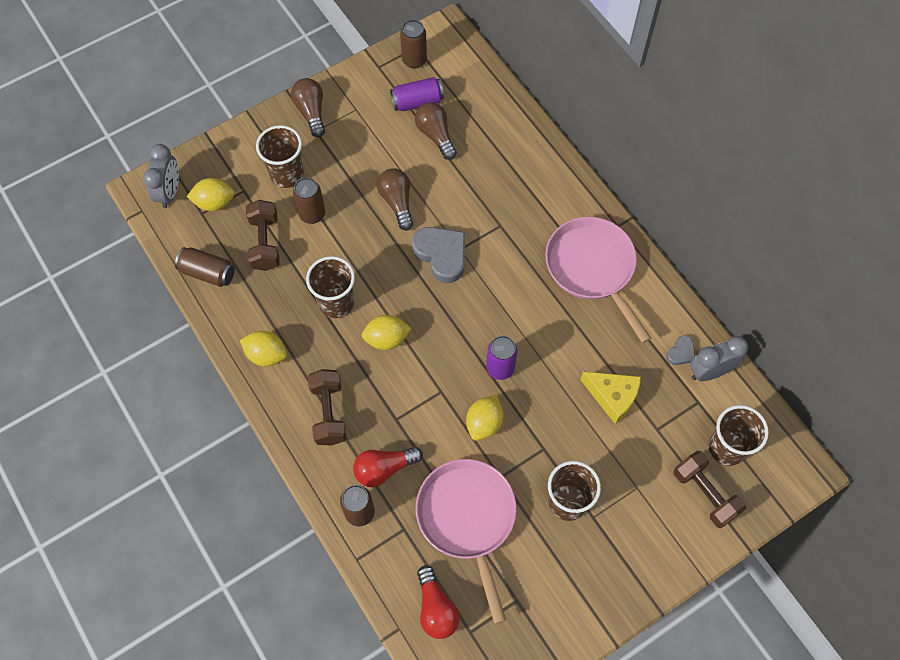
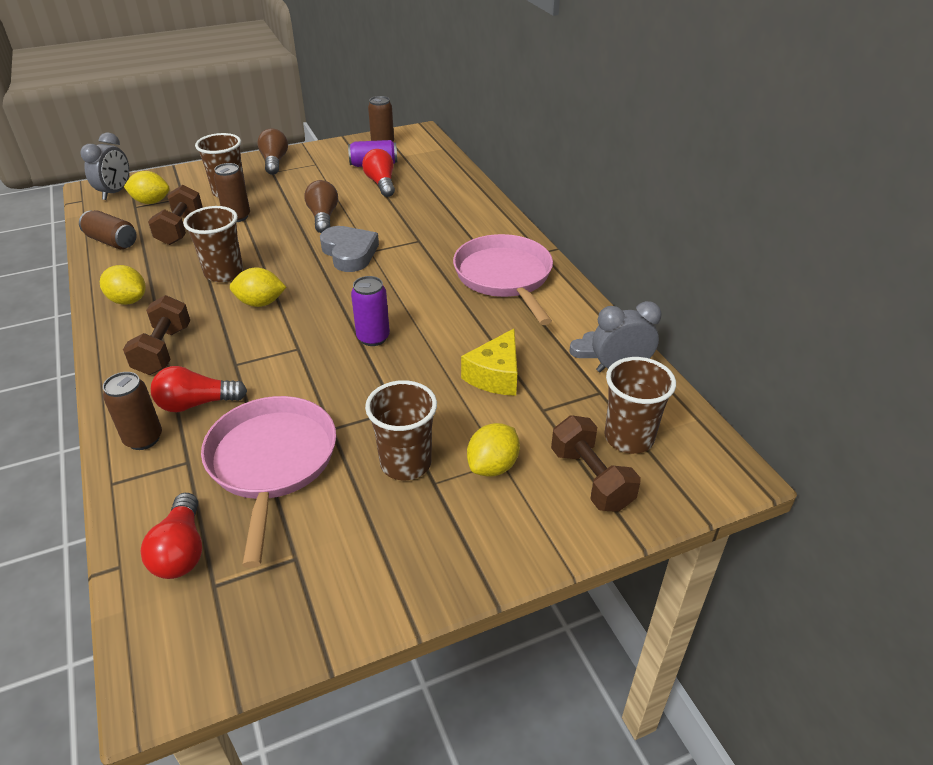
camera: 10 degrees right, 25 degrees down
brown light bulb [415,102,457,160] -> red light bulb [362,149,395,197]
yellow lemon [466,395,504,441] -> yellow lemon moved to [467,423,520,477]
yellow cheese [581,372,641,424] -> yellow cheese turned 75 degrees clockwise [461,329,517,396]

